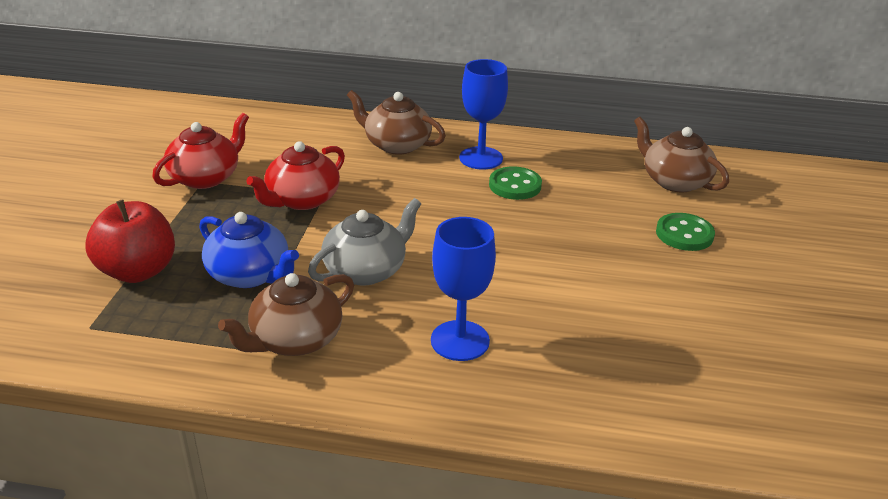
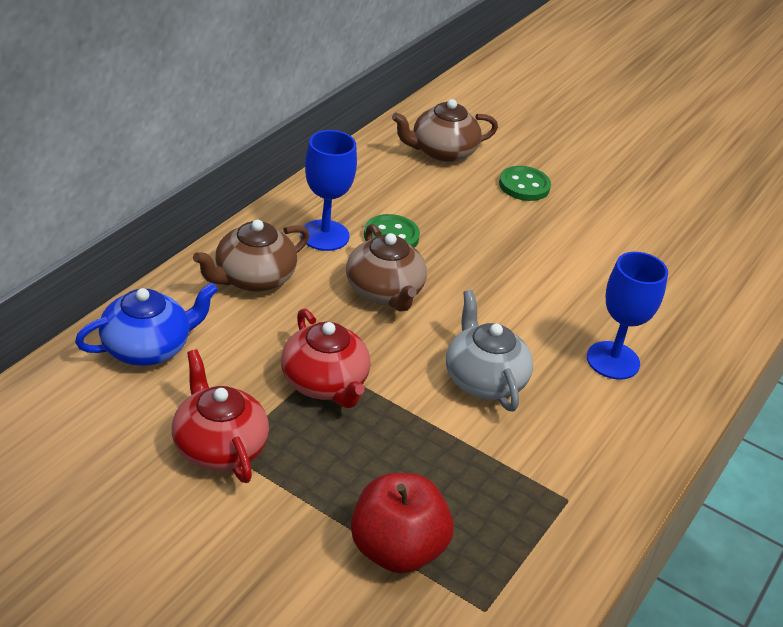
camera: 70 degrees left, 5 degrees up
blue teapot [199,212,299,288] -> blue teapot moved to [75,283,218,366]
brown teapot [218,273,354,356] -> brown teapot moved to [346,224,427,312]

